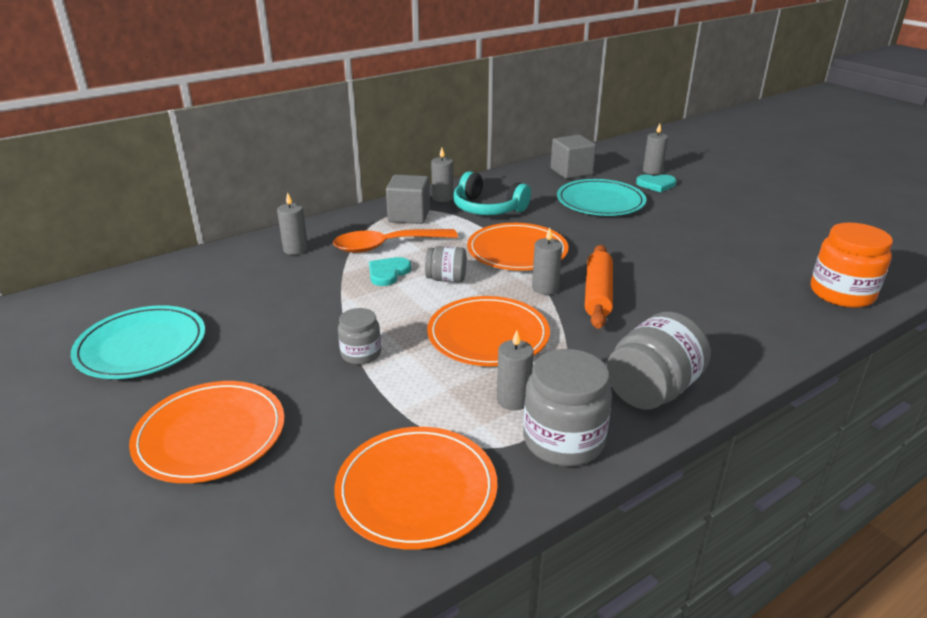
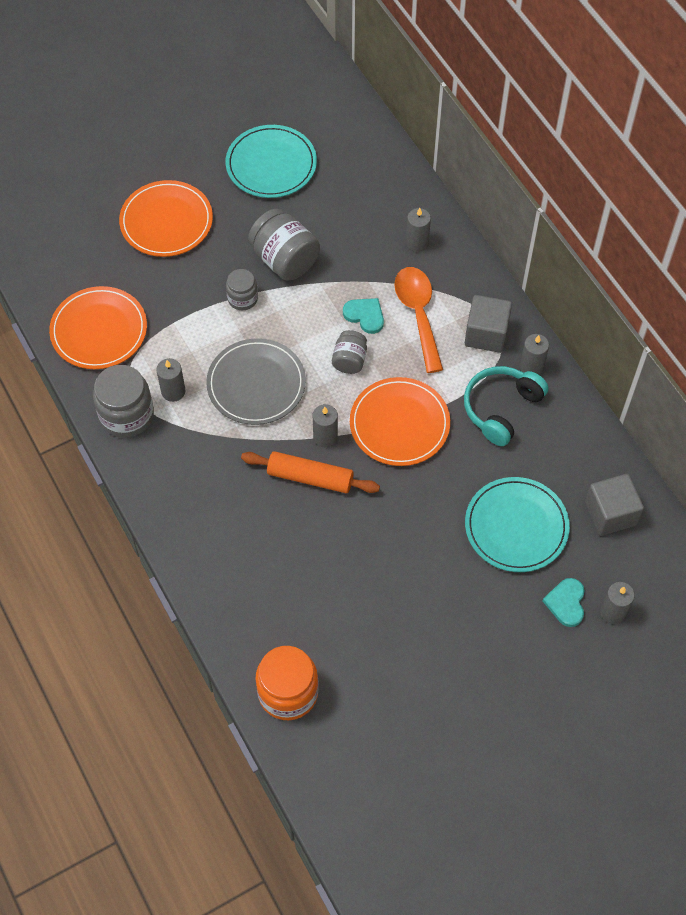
camera: 95 degrees right, 30 degrees up
orange plate [427,296,550,366] -> grey plate [206,338,306,425]
grey jar [607,312,711,409] -> grey jar moved to [248,209,320,281]

